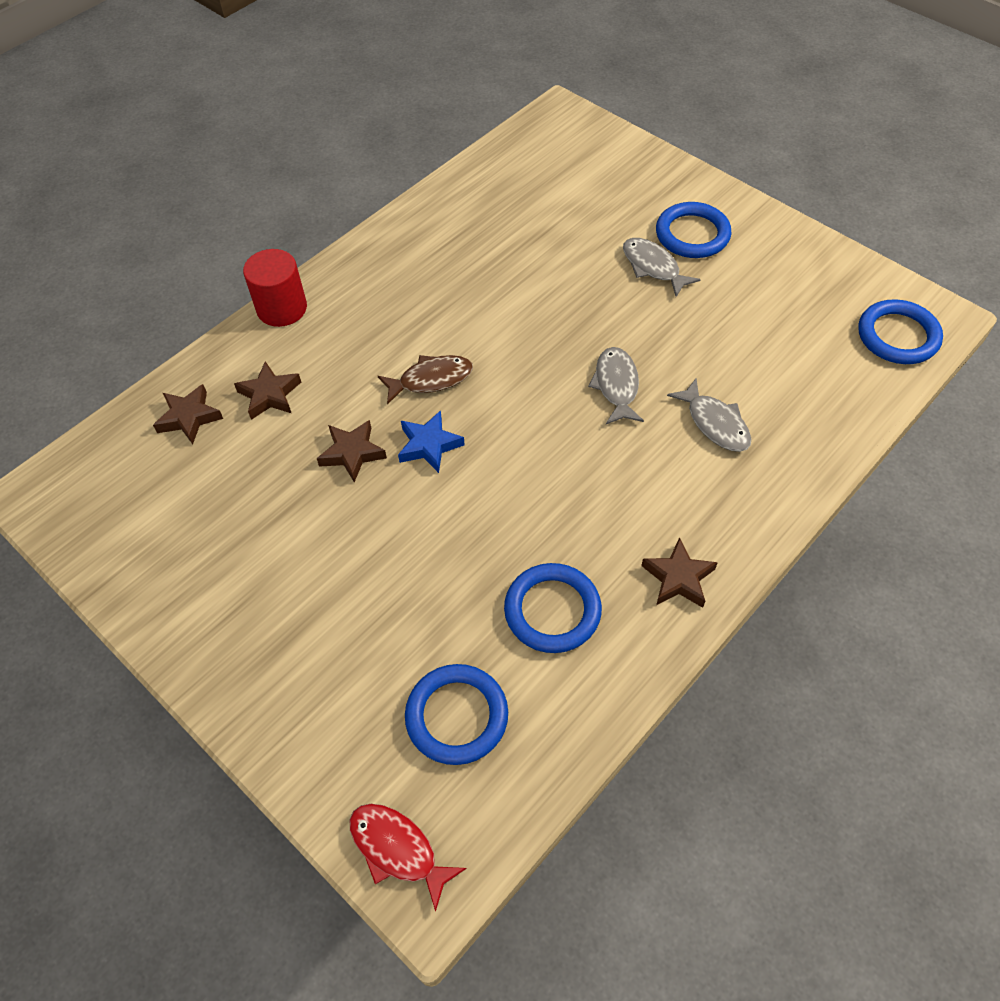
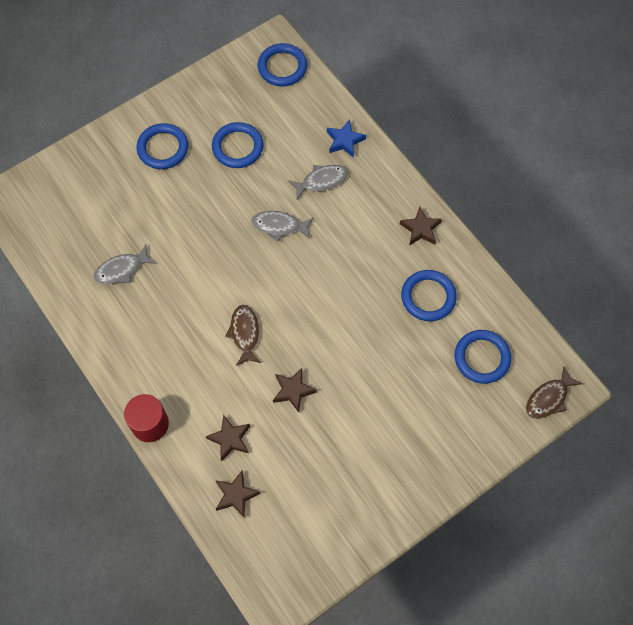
camera: 80 degrees left, 10 degrees up
red fish [350,804,467,912] -> brown fish [526,367,582,419]
blue star [398,410,465,473] -> blue star moved to [327,119,366,158]
grey fish [623,238,701,297] -> grey fish moved to [93,244,156,284]
none -> blue ring [212,122,264,168]

